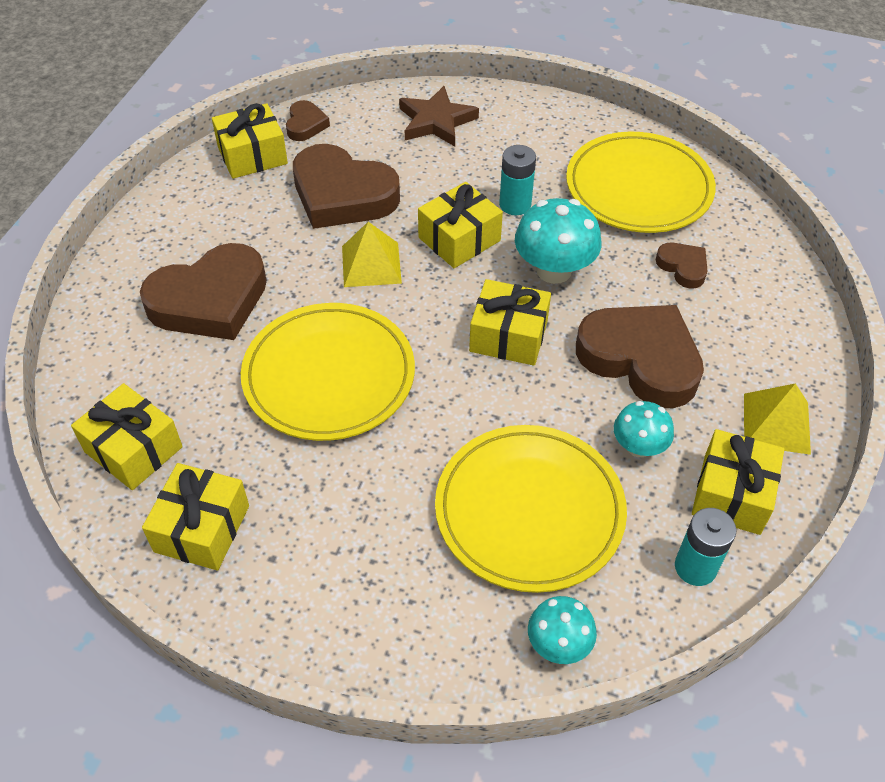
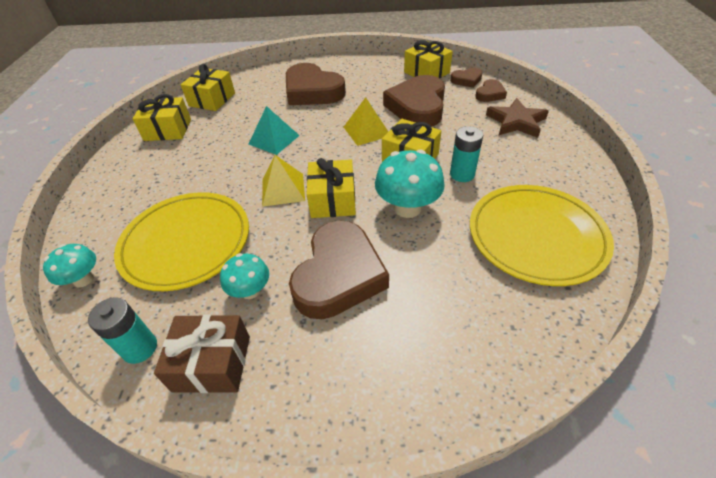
camera: 75 degrees right, 5 degrees down
yellow plate [241,303,415,441] -> turquoise pyramid [249,106,300,155]
brown heart [656,243,707,289] -> brown heart moved to [475,79,507,102]
yellow gift [692,429,785,535] -> brown gift [154,315,250,393]
yellow pyramid [744,383,811,455] -> yellow pyramid moved to [262,155,305,207]

